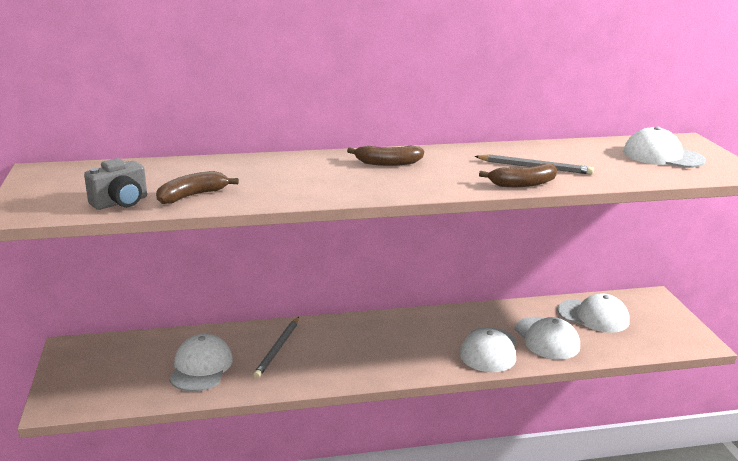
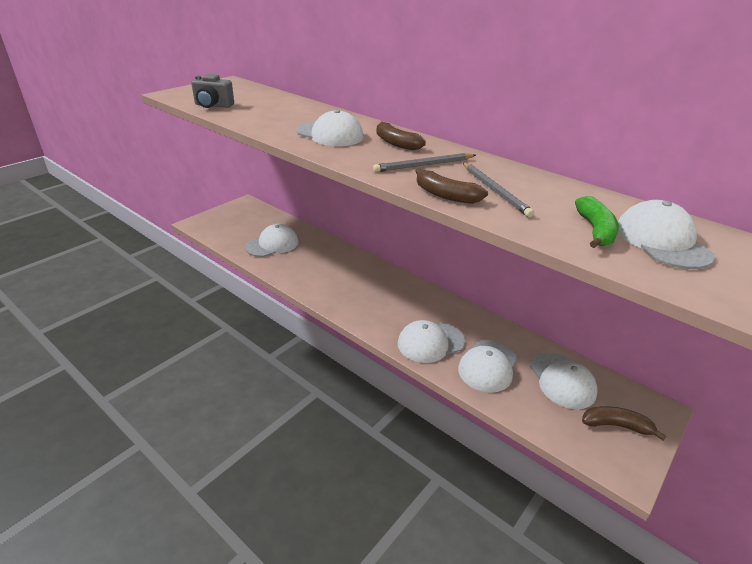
camera: 50 degrees right, 10 degrees up
brown banana [156,171,239,204] -> brown banana moved to [582,406,666,440]
grey pencil [253,317,299,378] -> grey pencil moved to [373,153,476,172]
none -> white cap [296,110,364,146]
none -> green banana [575,196,619,248]

